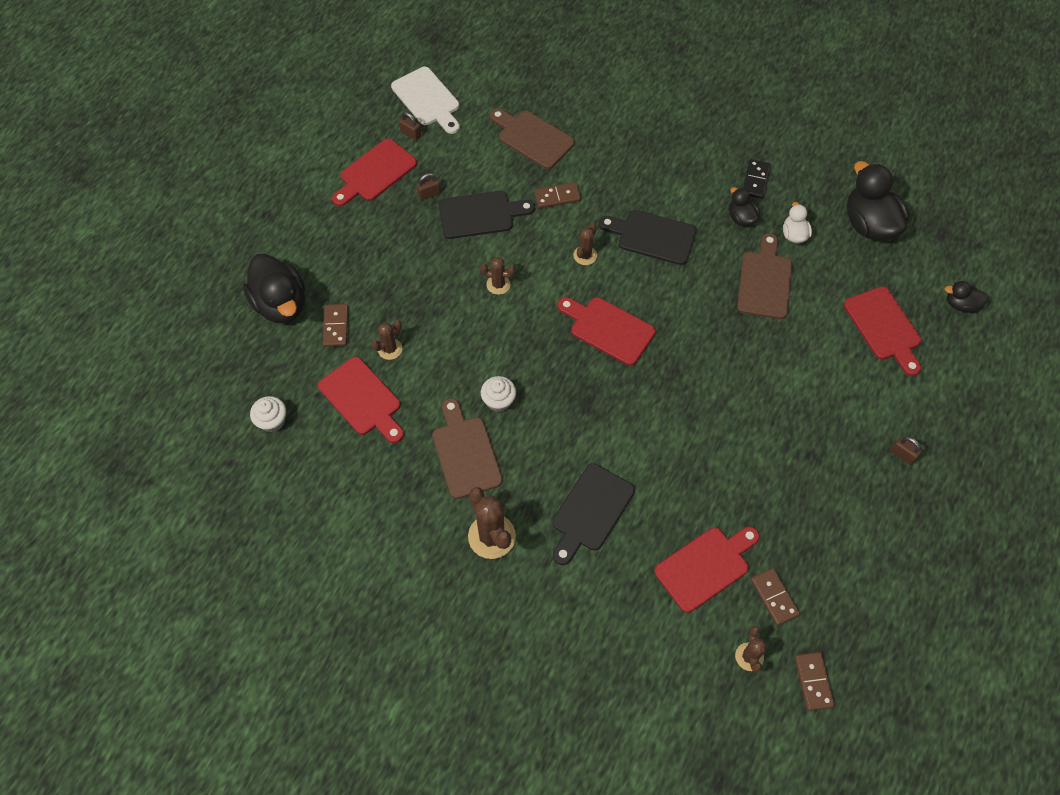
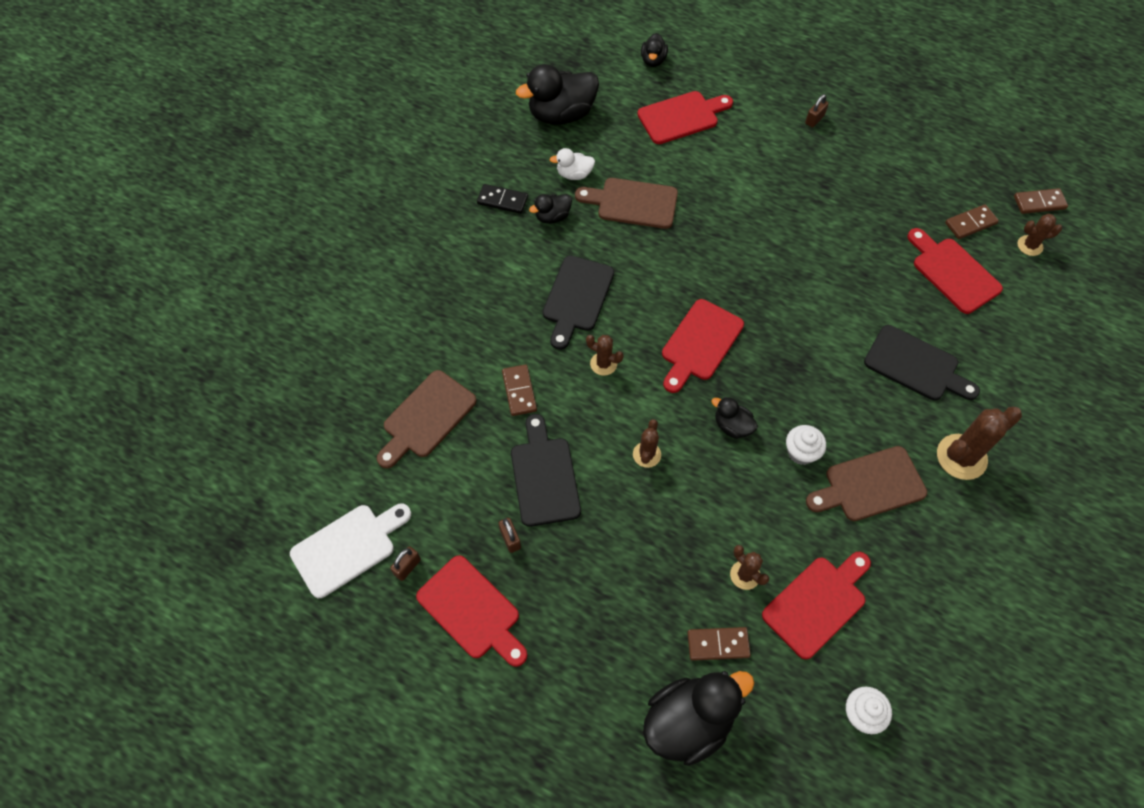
camera: 90 degrees left, 0 degrees up
none -> black duck [711,397,758,439]

